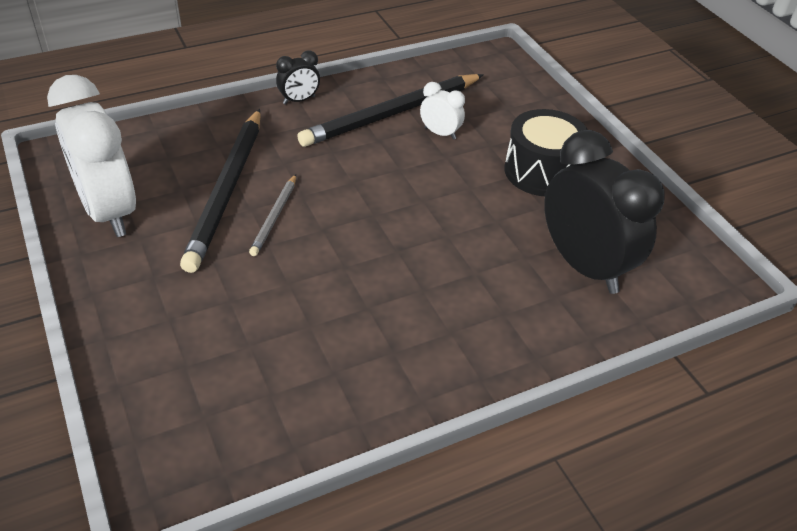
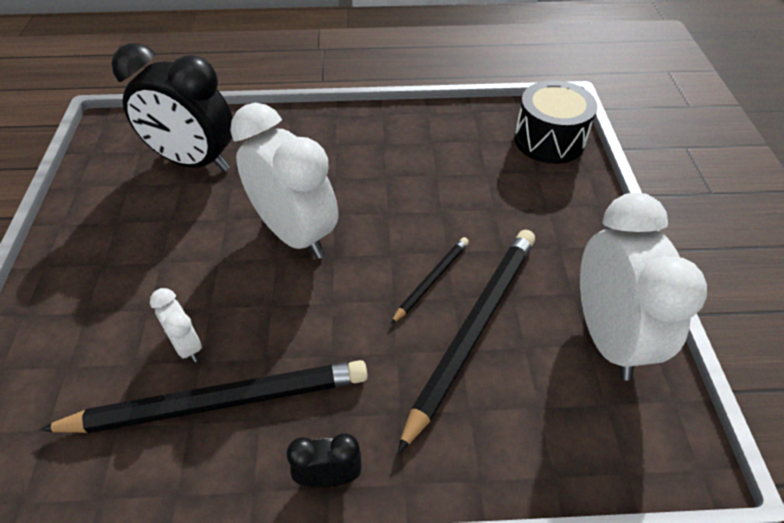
camera: 155 degrees left, 5 degrees up
grey pencil [249,174,296,256] -> black pencil [391,237,469,324]
black drum [504,109,588,196] -> black drum moved to [514,80,597,164]
black clock [544,130,665,294] -> black clock turned 60 degrees counterclockwise [111,43,233,171]
none -> white clock [230,103,338,259]

